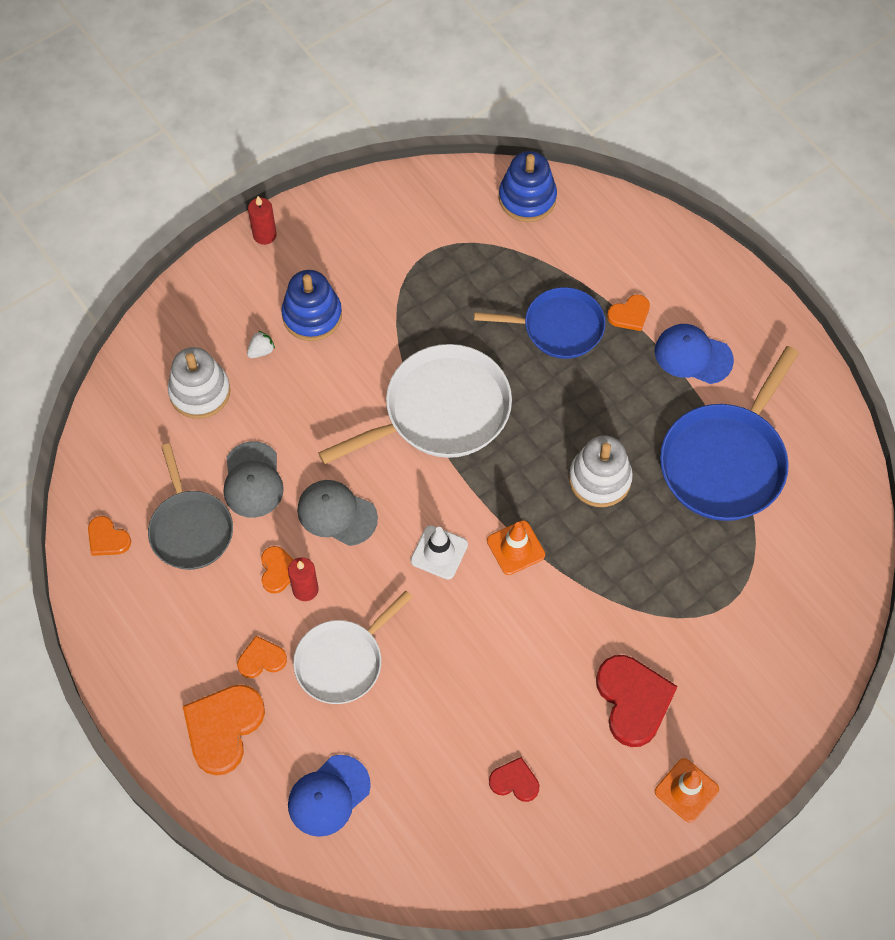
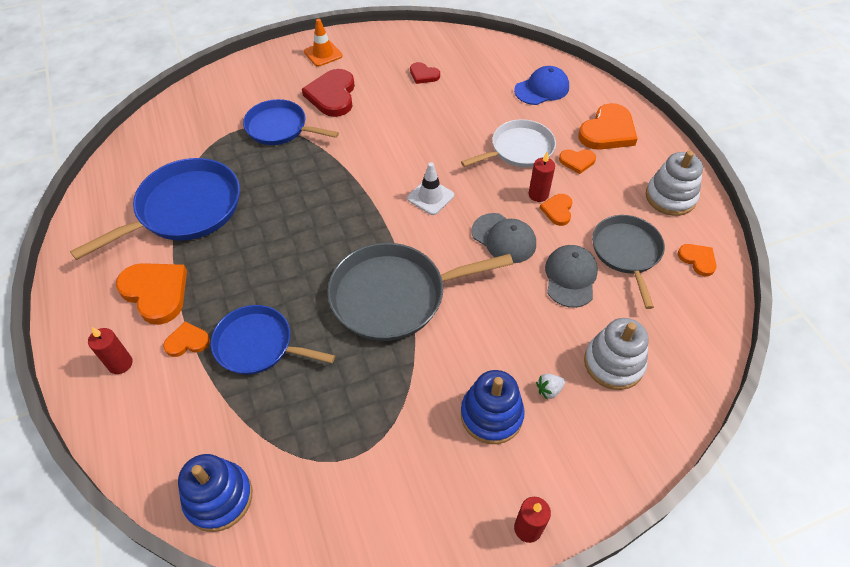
camera: 165 degrees left, 10 degrees down
white pan [318,344,512,464] -> grey pan [327,243,513,341]
orange traffic cone [487,520,545,575] -> none
white stacking toy [569,435,633,507] -> white stacking toy moved to [646,151,703,216]
blue cap [655,324,734,384] -> orange heart [116,263,187,325]
none -> red candle [88,327,132,374]
none -> blue pan [243,99,339,145]

